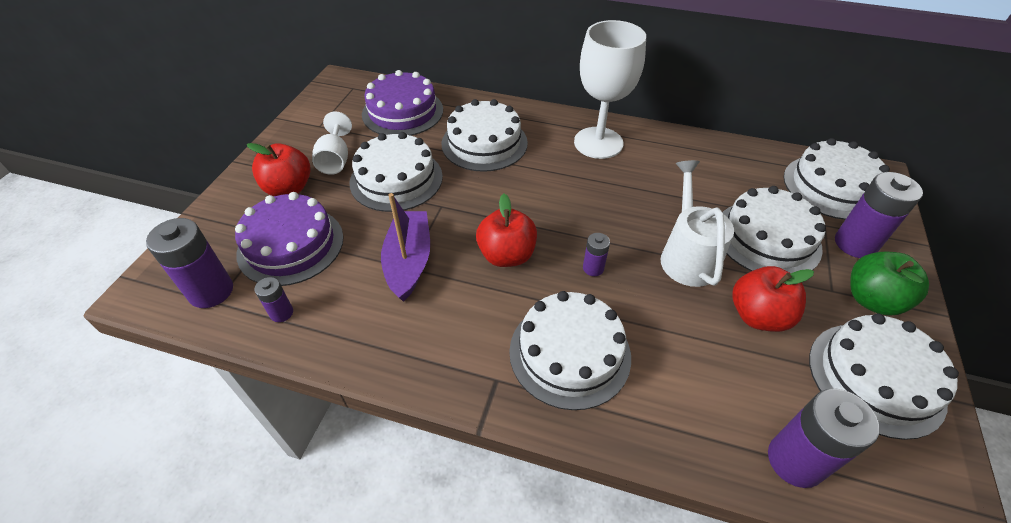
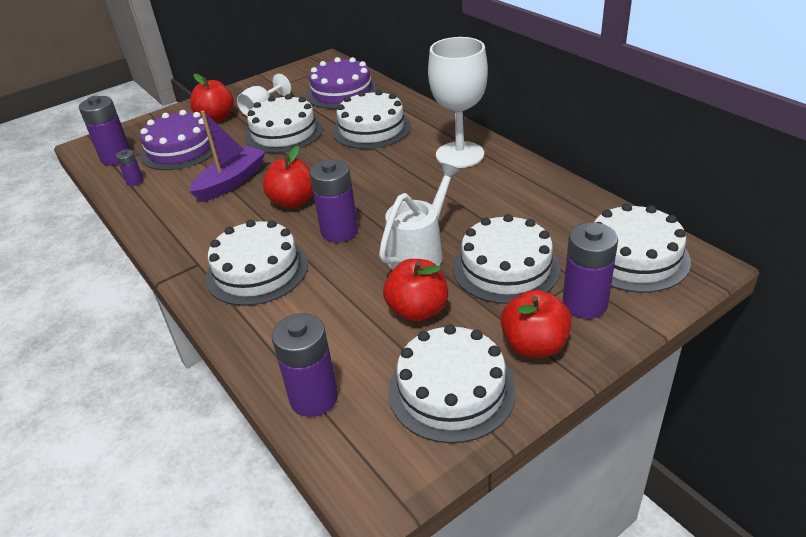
camera: 40 degrees right, 10 degrees down
purple battery [583,233,610,276] -> purple battery [310,159,358,243], size x1.95
green apple [850,252,929,316] -> red apple [501,290,572,357]

